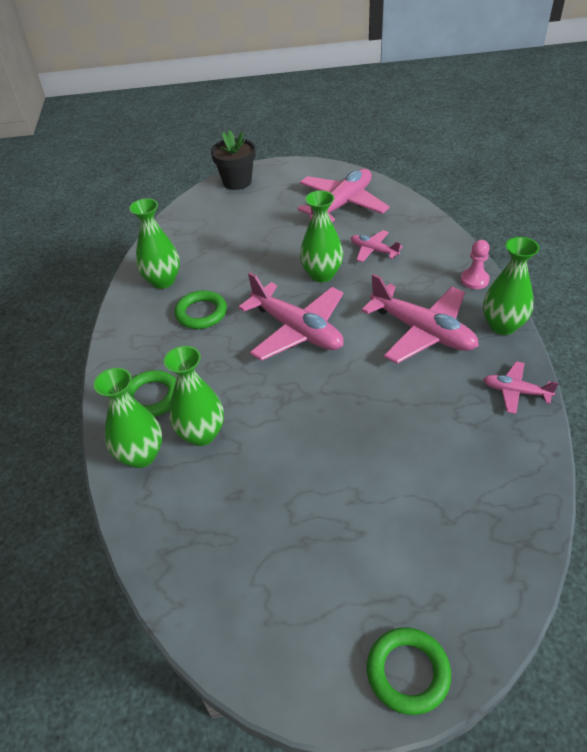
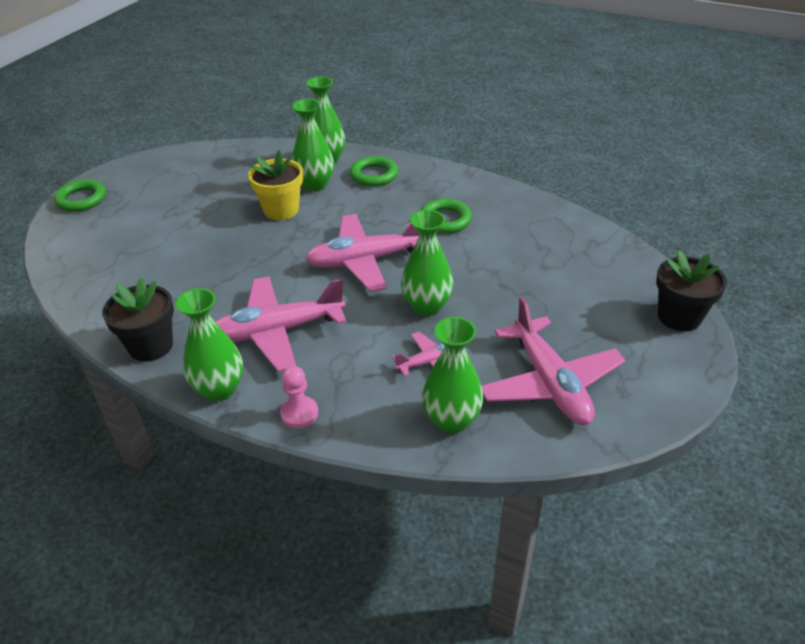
camera: 120 degrees right, 5 degrees down
green vase [129,198,180,289] -> green vase moved to [422,317,483,434]
pink plane [483,361,559,414] -> black flower pot [102,278,174,361]
none -> yellow flower pot [248,150,303,220]

